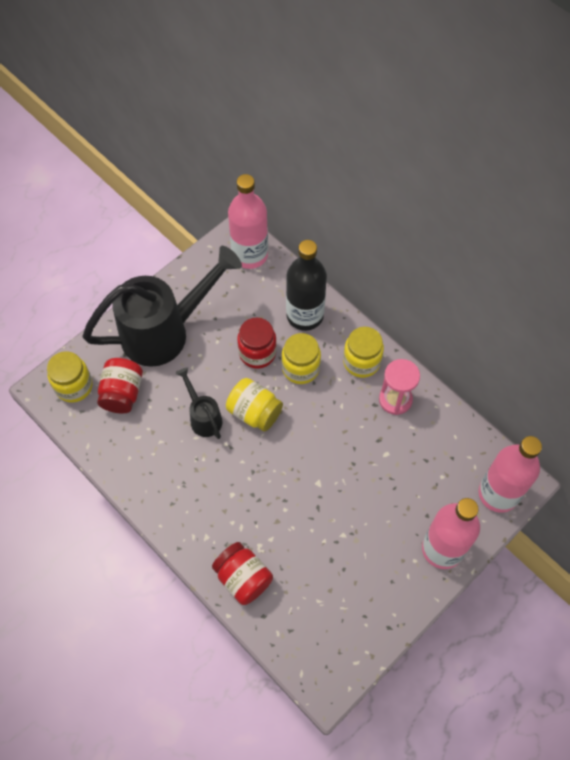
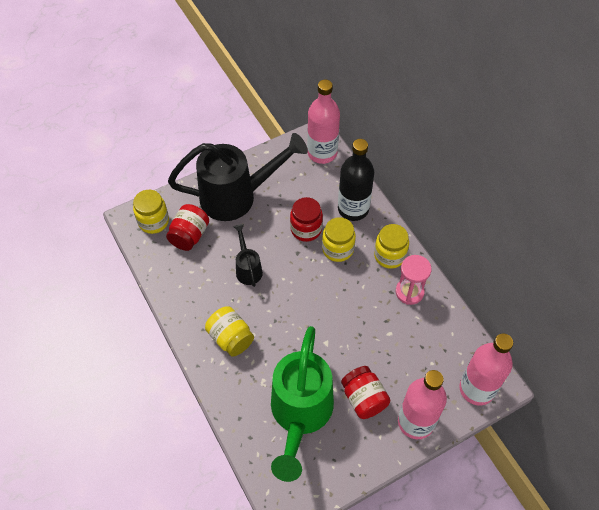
camera: 15 degrees right, 5 degrees down
red jar [212,542,273,605] -> red jar moved to [341,366,390,419]
yellow jar [226,378,283,432] -> yellow jar moved to [205,306,254,357]
none -> green watering can [271,326,334,482]

